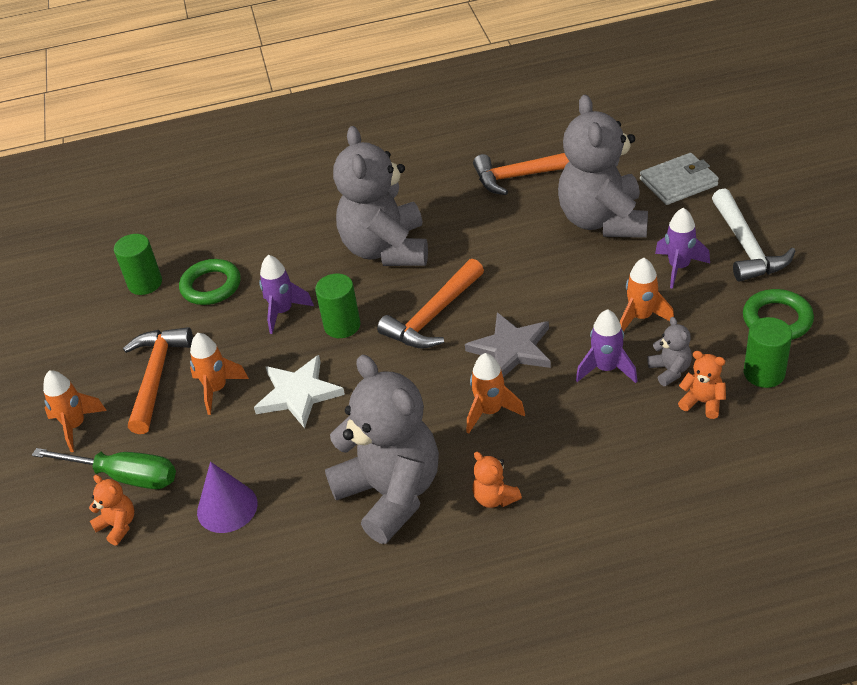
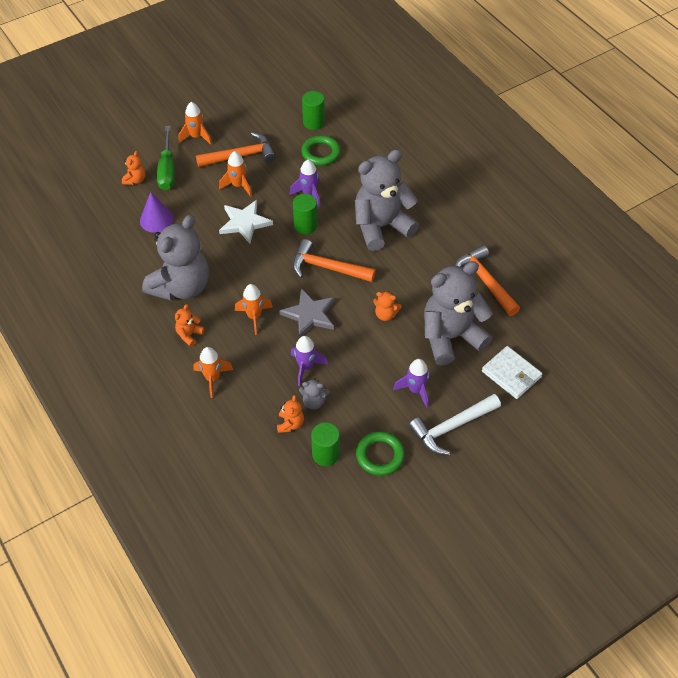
camera: 65 degrees right, 10 degrees up
orange rocket [620,258,674,332] -> orange rocket moved to [194,347,233,398]
grey teddy bear [647,317,692,386] -> grey teddy bear turned 45 degrees clockwise [299,378,330,410]
none -> orange teddy bear [373,291,402,321]

